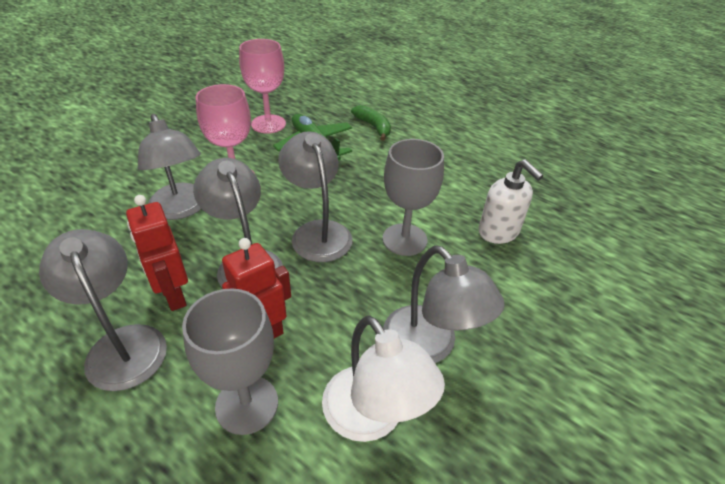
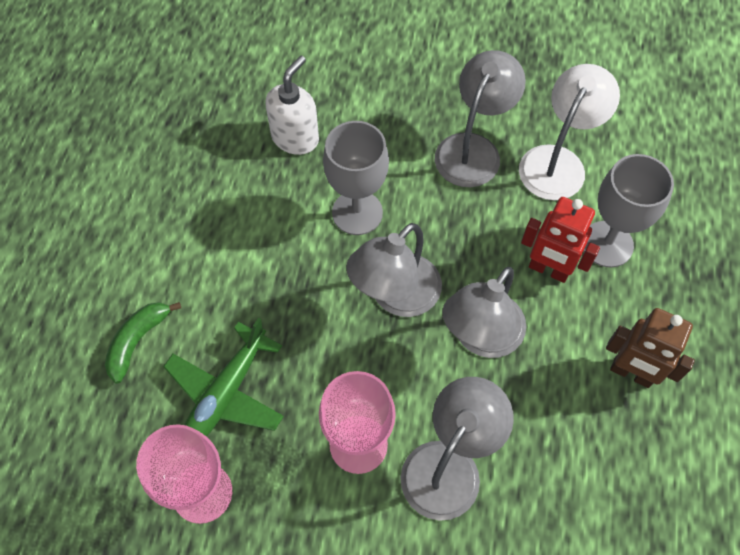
camera: 115 degrees left, 20 degrees up
grey lamp [39,229,167,391] -> brown robot [606,308,695,388]
red robot [126,195,188,311] -> none

